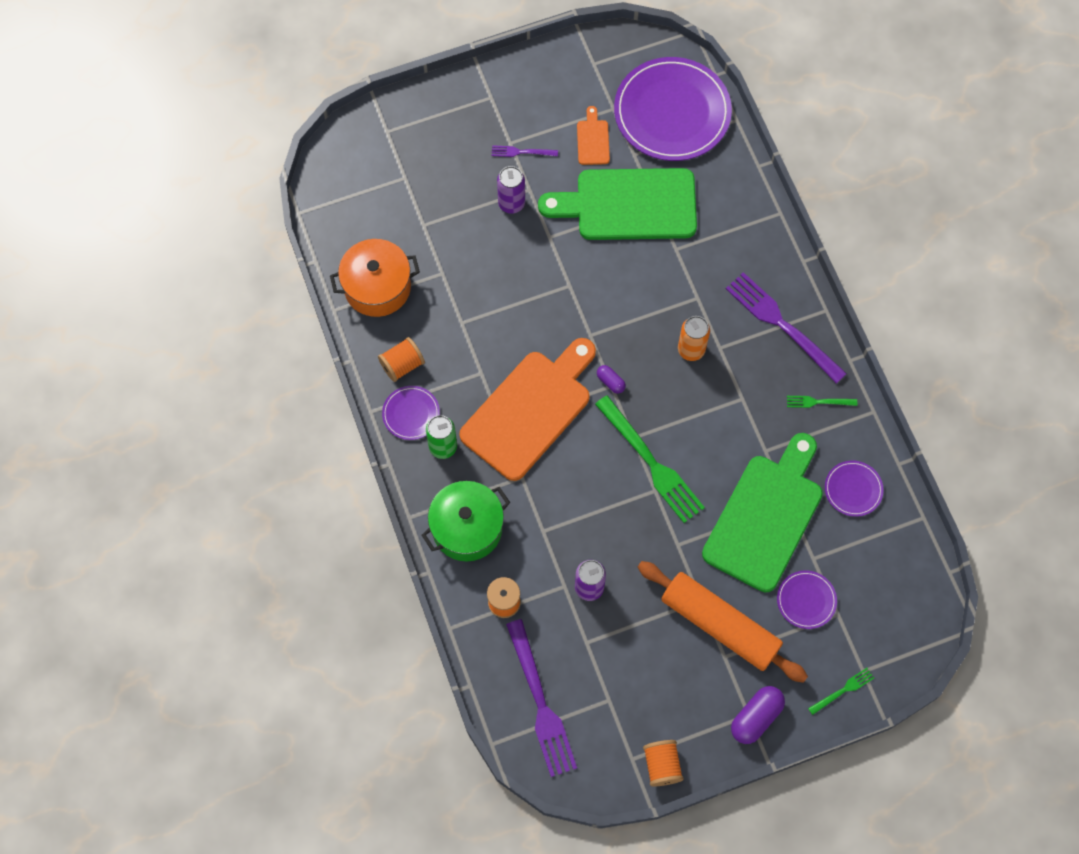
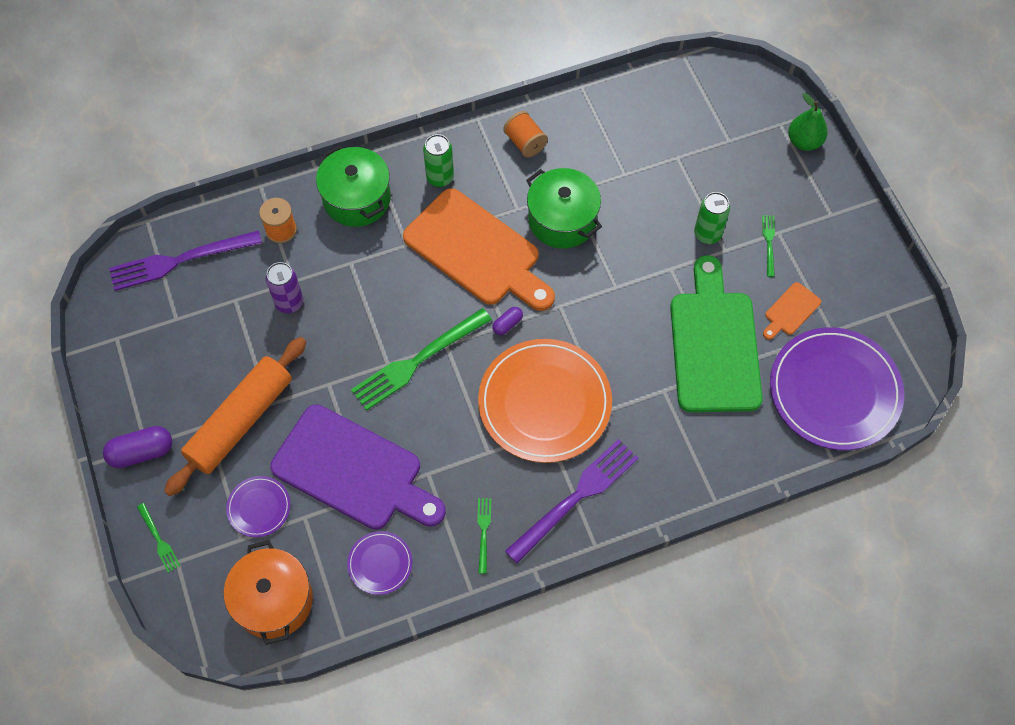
camera: 90 degrees right, 5 degrees down
orange pot [330,239,420,317] -> orange pot moved to [224,540,313,645]
purple plate [382,386,440,440] -> none
purple fork [492,145,558,157] -> green fork [762,215,775,277]
purple can [497,166,525,214] -> green can [694,192,730,244]
orange cutting board [577,106,610,165] -> orange cutting board turned 135 degrees clockwise [763,282,821,340]
orange spool [643,740,684,787] -> none
orange can [678,316,710,361] -> orange plate [478,339,612,463]
green cutting board [702,433,823,592] -> purple cutting board [270,404,446,530]
purple capsule [731,686,785,744] -> purple capsule turned 60 degrees counterclockwise [103,426,172,468]
none -> green pot [526,168,602,249]
none -> green pear [788,93,828,151]

